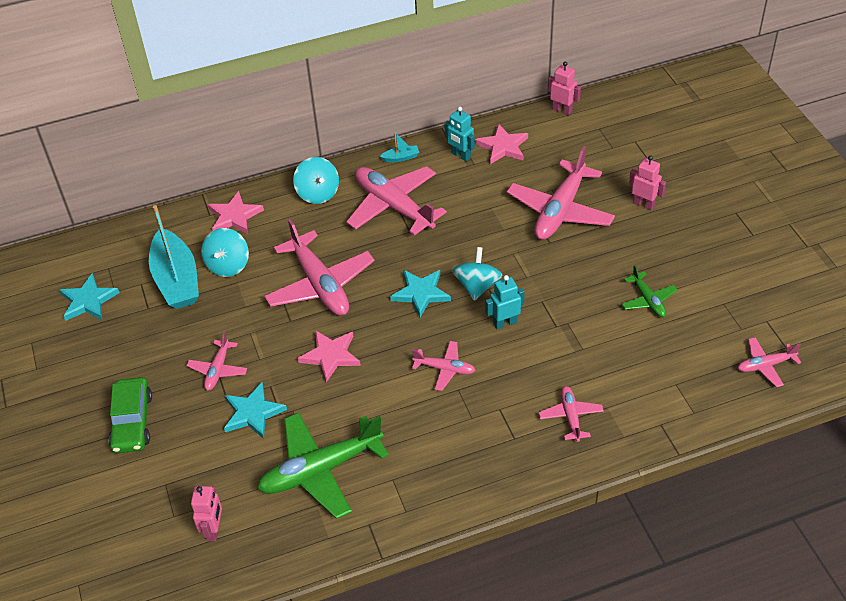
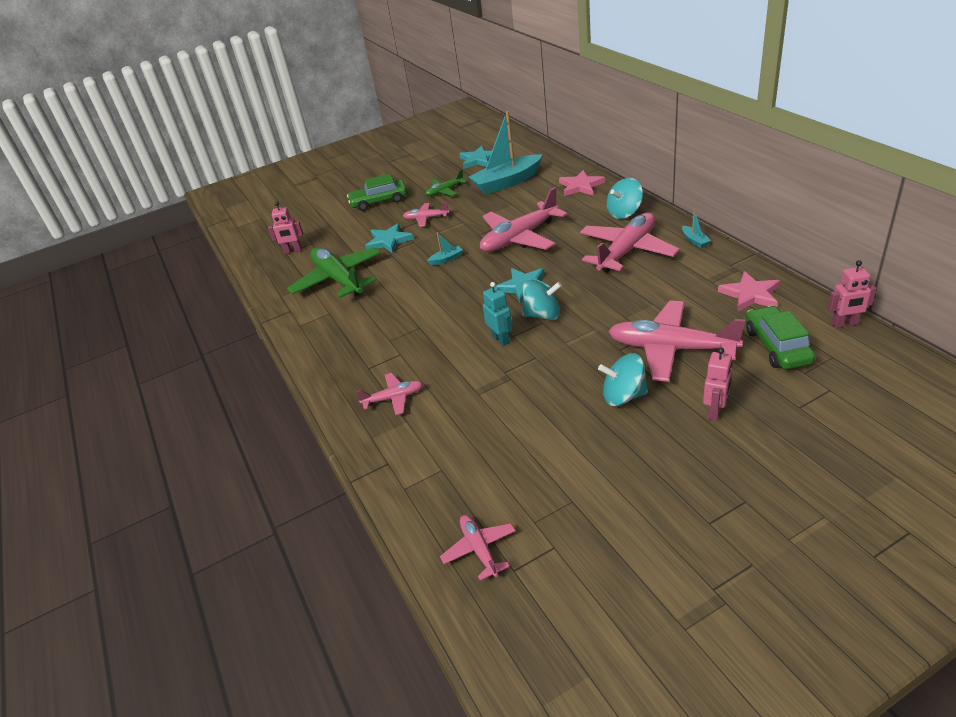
camera: 85 degrees right, 10 degrees down
turquoise spinning top [201,228,249,277] -> turquoise spinning top moved to [598,353,648,406]
pink star [298,330,361,382] -> turquoise boat [427,232,463,265]
pink plane [412,341,475,391] -> none
turquoise robot [444,107,475,161] -> none
pink robot [548,62,581,115] -> pink robot turned 60 degrees clockwise [828,260,877,328]
green plane [621,265,677,317] -> green plane moved to [425,170,467,196]
none -> green car [746,306,816,369]

